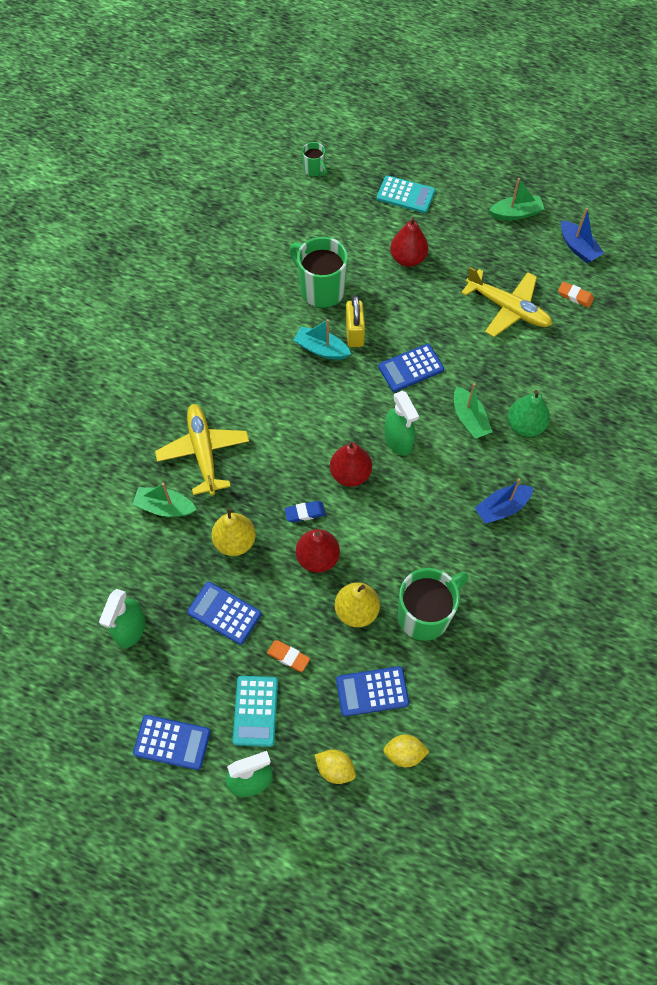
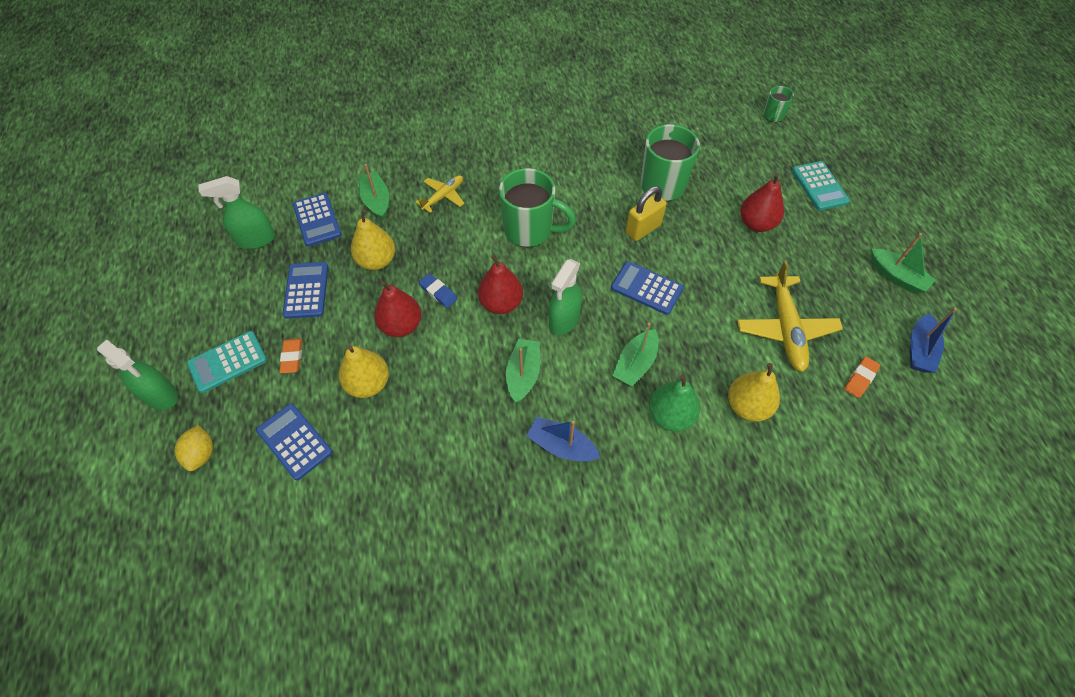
camera: 55 degrees right, 5 degrees down
blue calculator [133,715,210,770] -> blue calculator moved to [293,193,342,247]
yellow plane [155,404,249,495] -> yellow plane [415,175,464,213], size x0.58
turquoise boat [294,319,351,360] -> none
yellow lemon [383,734,430,767] -> none
green mug [398,568,468,641] -> green mug moved to [499,168,576,247]
orange eraser [558,282,594,308] -> orange eraser turned 45 degrees clockwise [844,356,880,398]
none -> green boat [506,339,540,403]
none -> yellow pear [728,363,780,422]

